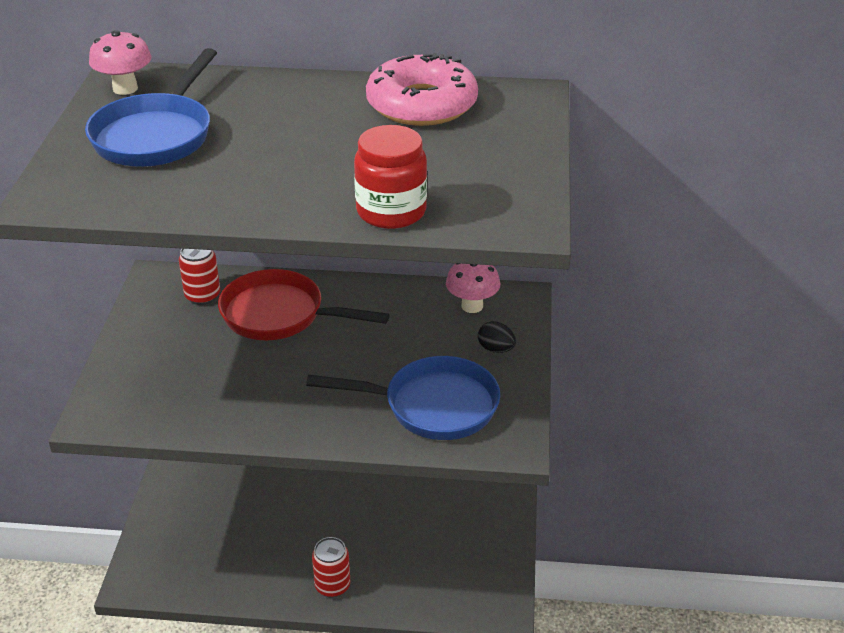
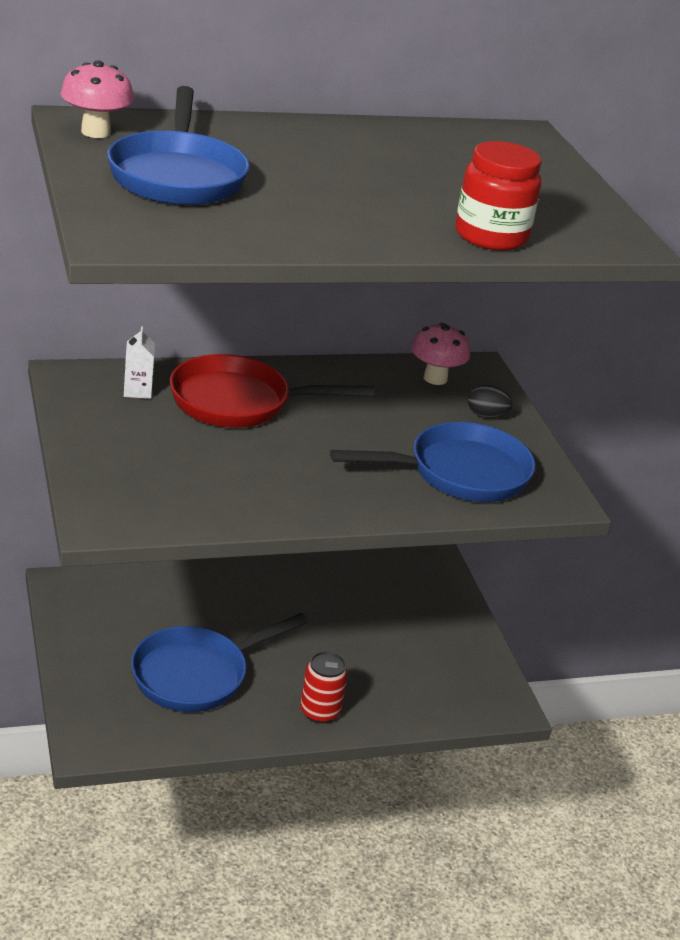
camera: 25 degrees left, 5 degrees down
red can [179,248,220,305] -> white carton [124,326,155,399]
pink donut [366,53,478,126] -> none
none -> blue pan [131,613,308,712]

